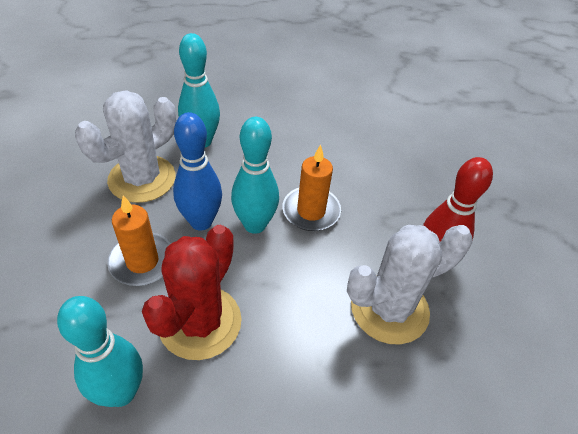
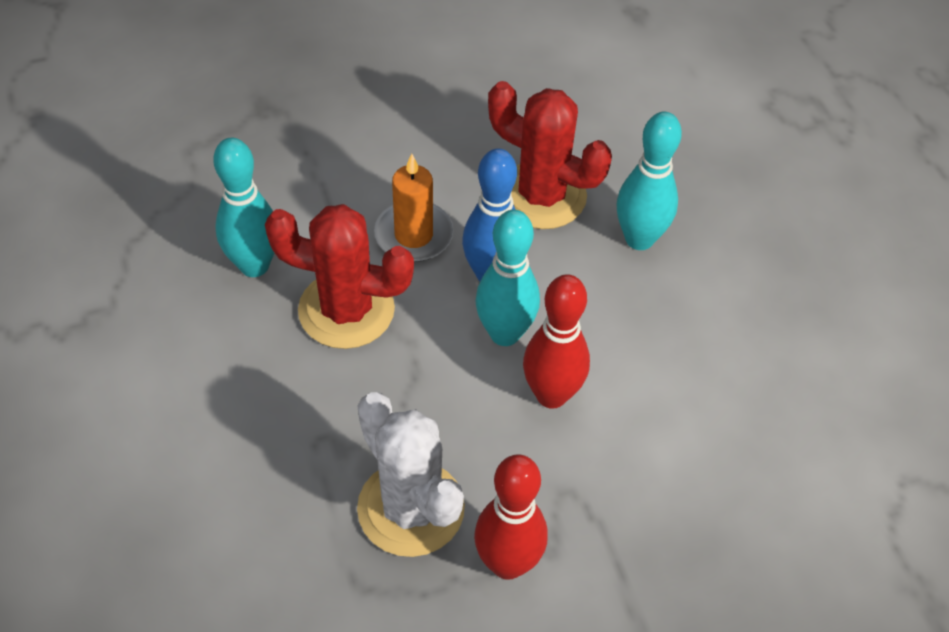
camera: 80 degrees right, 5 degrees up
white cactus [75,90,176,203] -> red cactus [488,81,612,229]
orange candle [282,145,341,231] -> red bowling pin [523,274,590,409]

